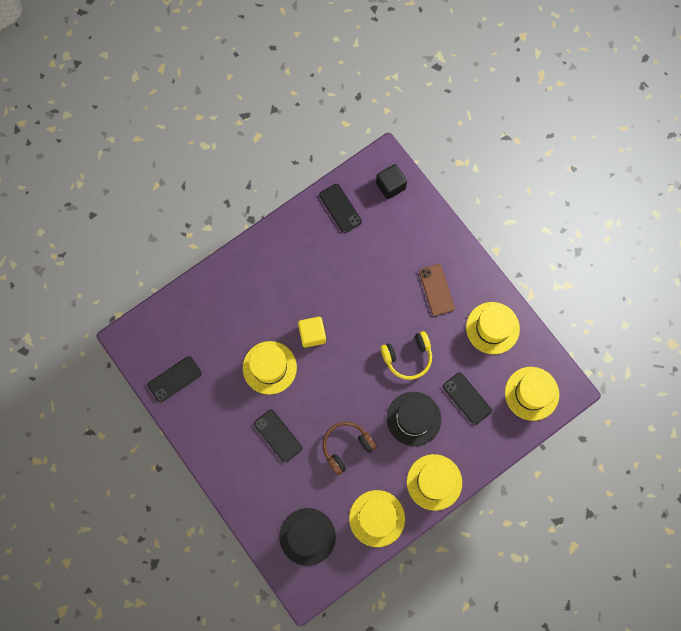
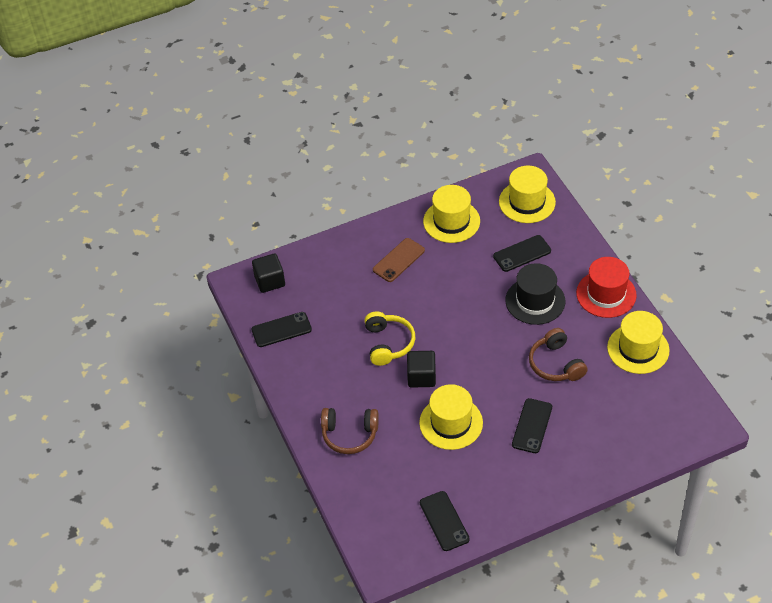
camera: 75 degrees left, 25 degrees down
black phone [254,410,302,463] -> black phone turned 45 degrees counterclockwise [512,398,552,453]
black hat [279,508,336,566] -> none
yellow cube [298,317,326,348] -> black cube [407,351,436,388]
yellow headphones [381,331,432,380] -> yellow headphones moved to [364,311,415,366]
yellow hat [407,454,462,511] -> red hat [576,257,637,318]
brown phone [419,264,455,316] -> brown phone turned 45 degrees counterclockwise [373,238,425,282]
none -> brown headphones [321,408,379,454]

